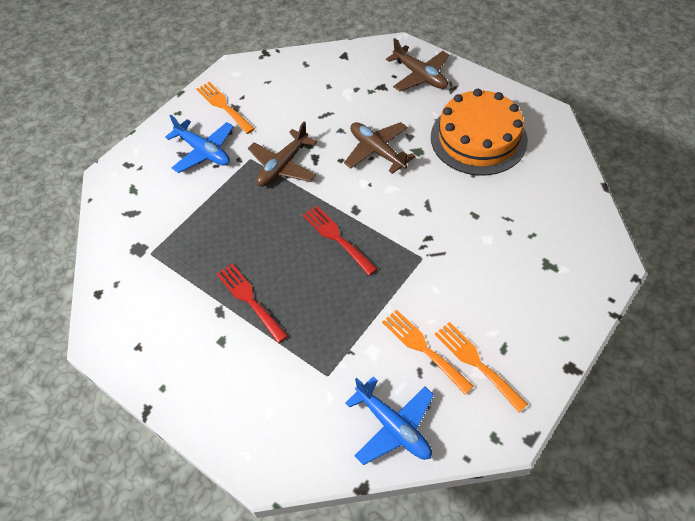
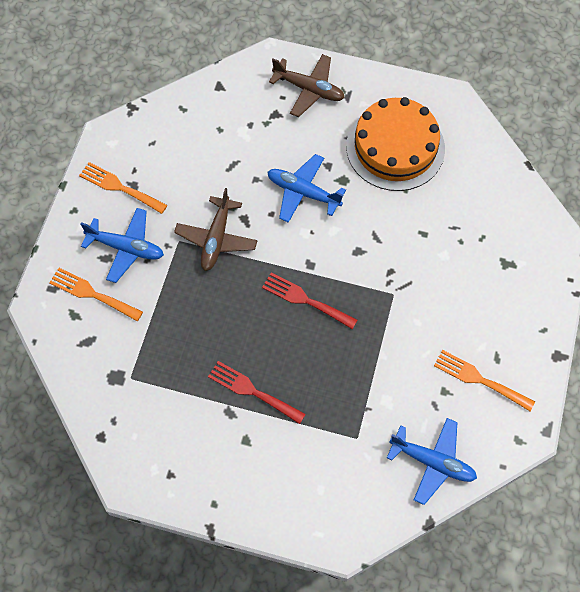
camera: 25 degrees left, 10 degrees up
brown plane [344,122,415,174] -> blue plane [268,154,346,223]
orange fork [382,310,474,394] -> orange fork moved to [49,268,143,321]

